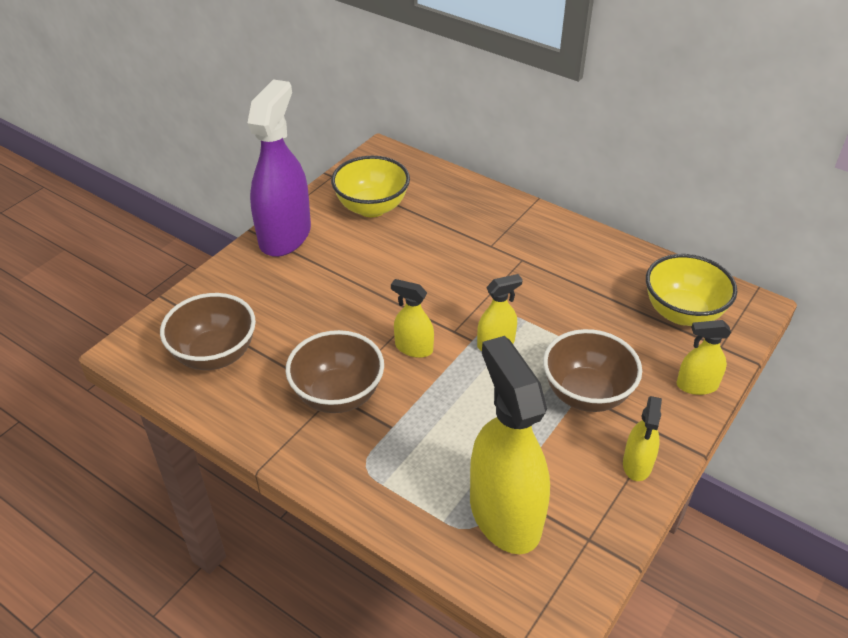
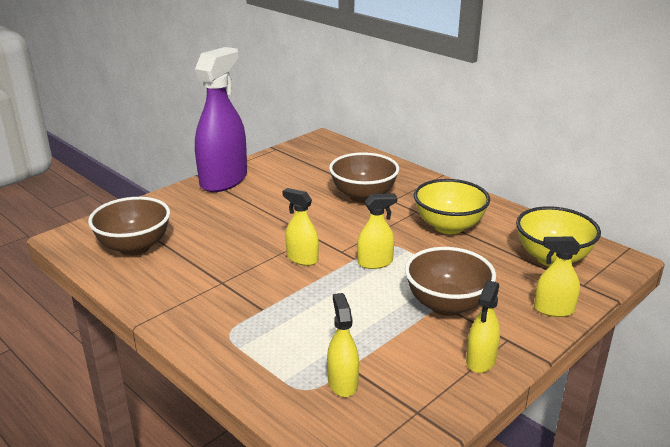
camera: 10 degrees right, 15 degrees down
brown bowl [286,330,384,413] -> brown bowl moved to [329,152,399,203]
yellow bowl [331,156,410,217] -> yellow bowl moved to [414,179,490,234]
yellow spray bottle [470,336,550,554] -> yellow spray bottle [327,293,359,397], size x0.48

